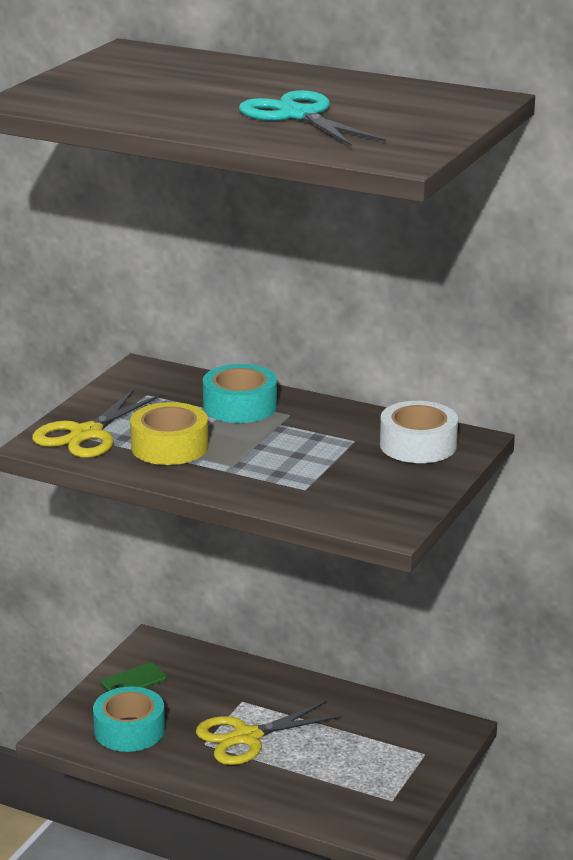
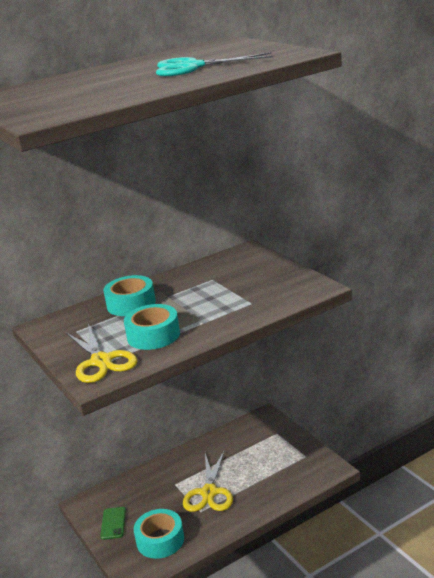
camera: 55 degrees left, 0 degrees up
yellow tape [130,402,208,465] -> turquoise tape [124,304,180,350]
white tape [380,401,458,463] -> none

